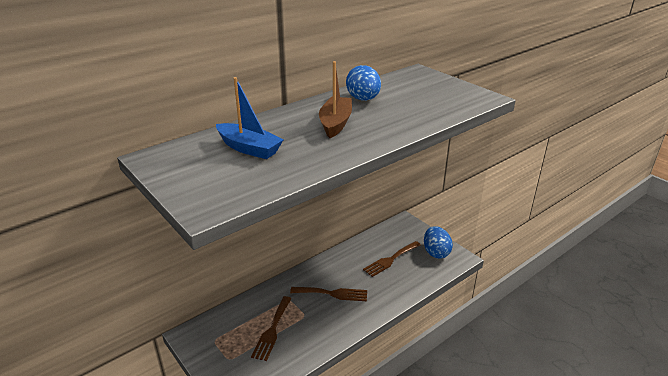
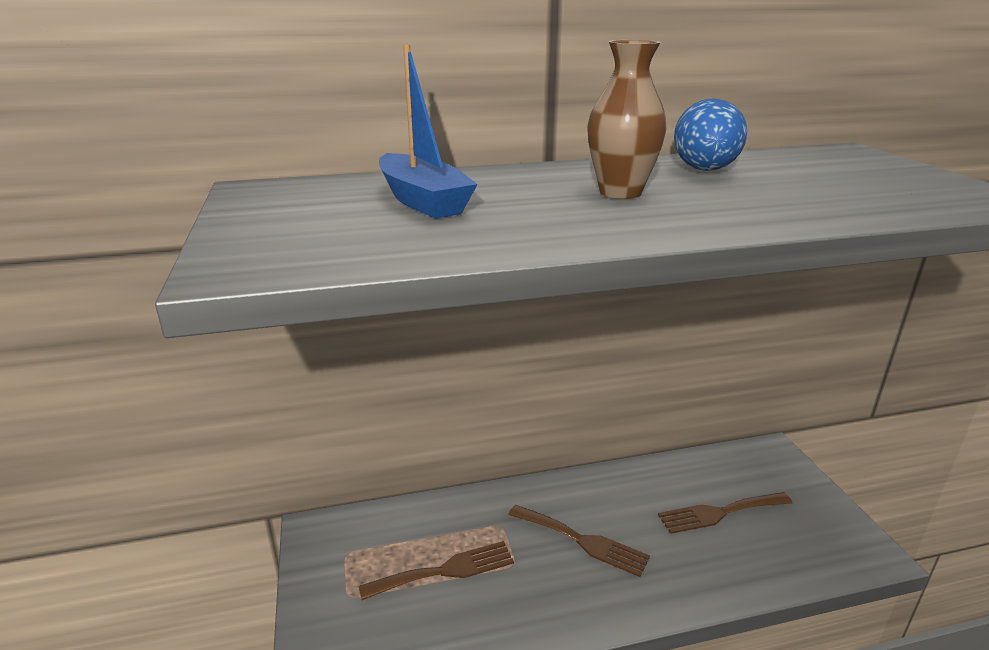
camera: 25 degrees right, 5 degrees down
brown fork [251,296,292,361] -> brown fork turned 150 degrees counterclockwise [359,541,514,600]
brown boat [319,61,352,138] -> brown vase [587,40,666,199]
blue egg [424,226,453,258] -> none

